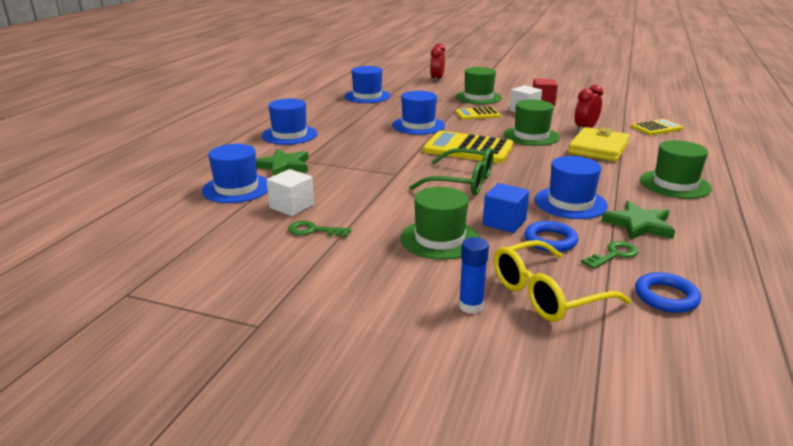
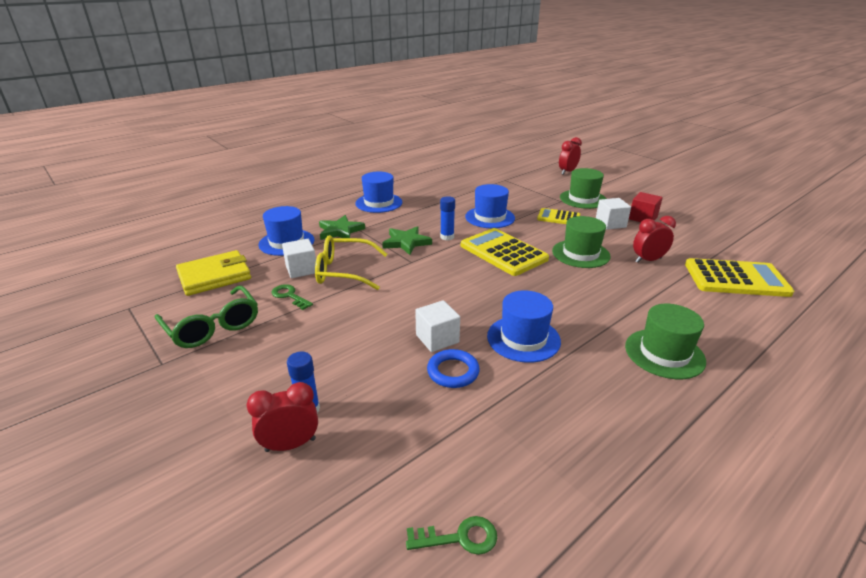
camera: 30 degrees right, 5 degrees up
blue hat [344,66,390,103] -> none
green hat [400,187,479,260] -> none
green glasses [409,147,493,195] -> green glasses moved to [155,286,258,348]
blue cube [483,183,529,233] -> white cube [415,300,460,352]
yellow glasses [494,240,631,322] -> yellow glasses moved to [315,235,387,290]
yellow wallet [568,127,630,162] -> yellow wallet moved to [176,250,251,296]
green key [581,241,638,269] -> green key moved to [406,516,497,555]
green star [602,201,675,240] -> green star moved to [382,226,432,255]
yellow calculator [631,119,683,135] -> yellow calculator [685,258,794,297], size x1.74
blue ring [635,272,701,313] -> none
none -> red clock [246,382,318,452]
none -> blue glue stick [440,196,455,240]

